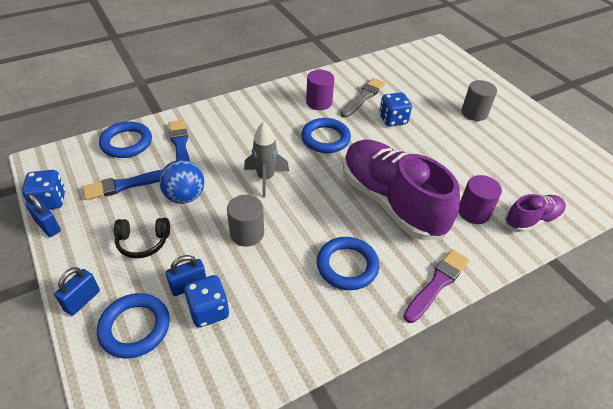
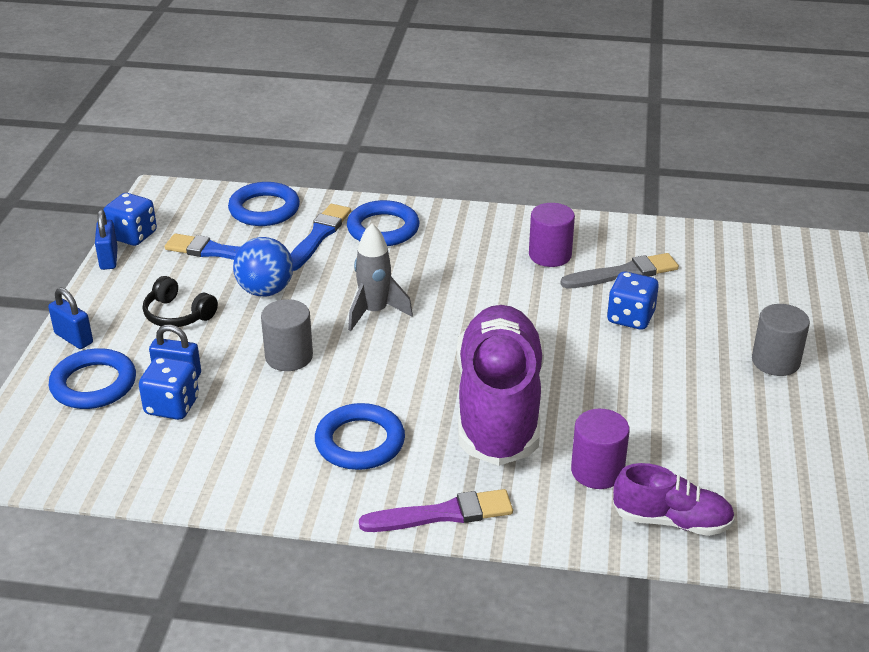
camera: 40 degrees right, 10 degrees down
blue padlock [54,267,100,316] -> blue padlock turned 60 degrees clockwise [48,287,93,349]
blue ring [301,118,351,153] -> blue ring moved to [347,200,419,246]

